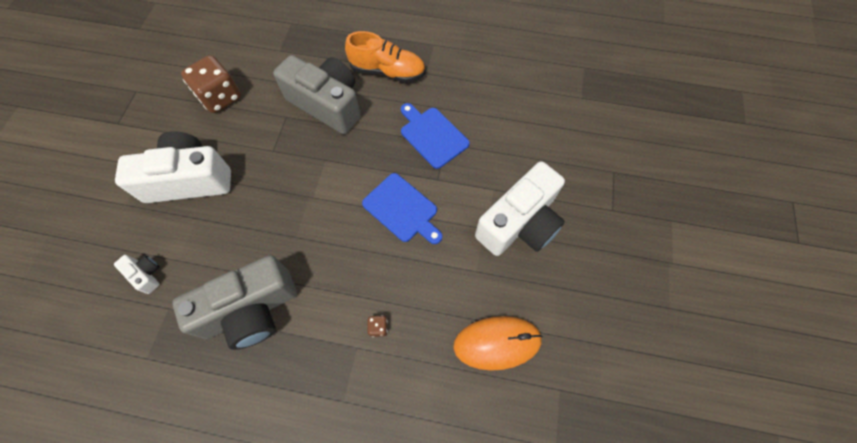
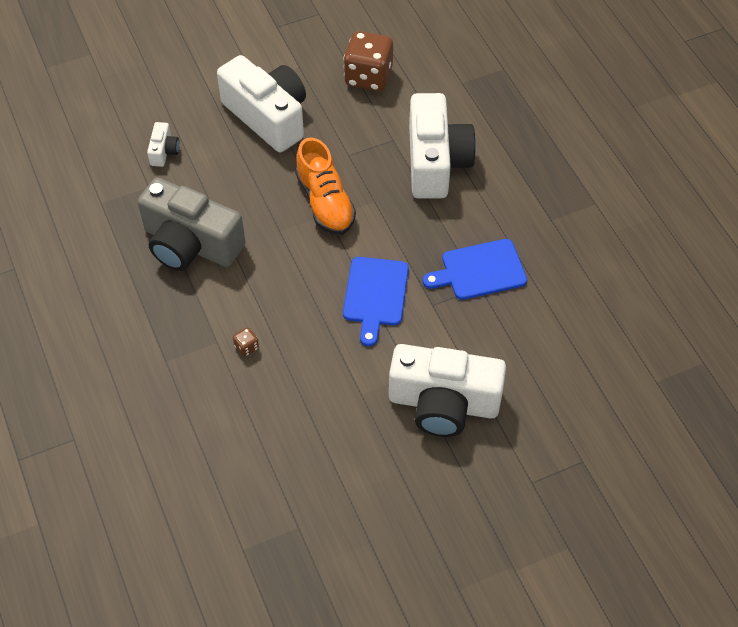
camera: 55 degrees right, 10 degrees down
grey camera [273,55,361,134] -> white camera [409,93,476,199]
orange shoe [345,31,425,83] -> orange shoe moved to [295,137,356,235]
blue cutting board [401,103,470,169] -> blue cutting board turned 120 degrees counterclockwise [423,239,527,300]
orange mouse [453,316,543,371] -> none

